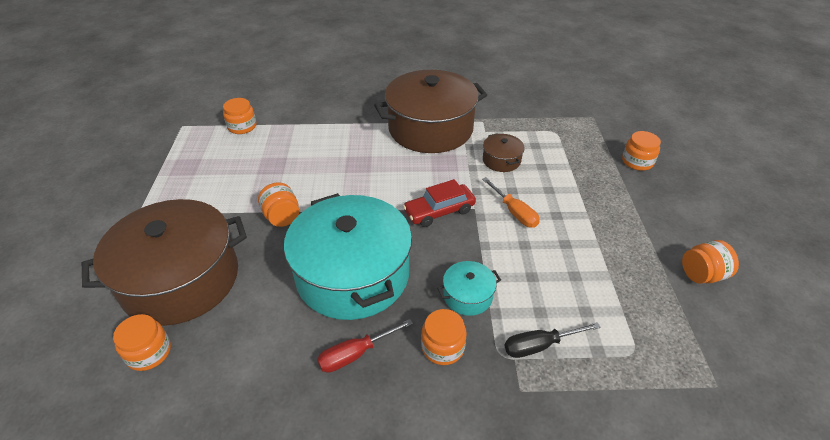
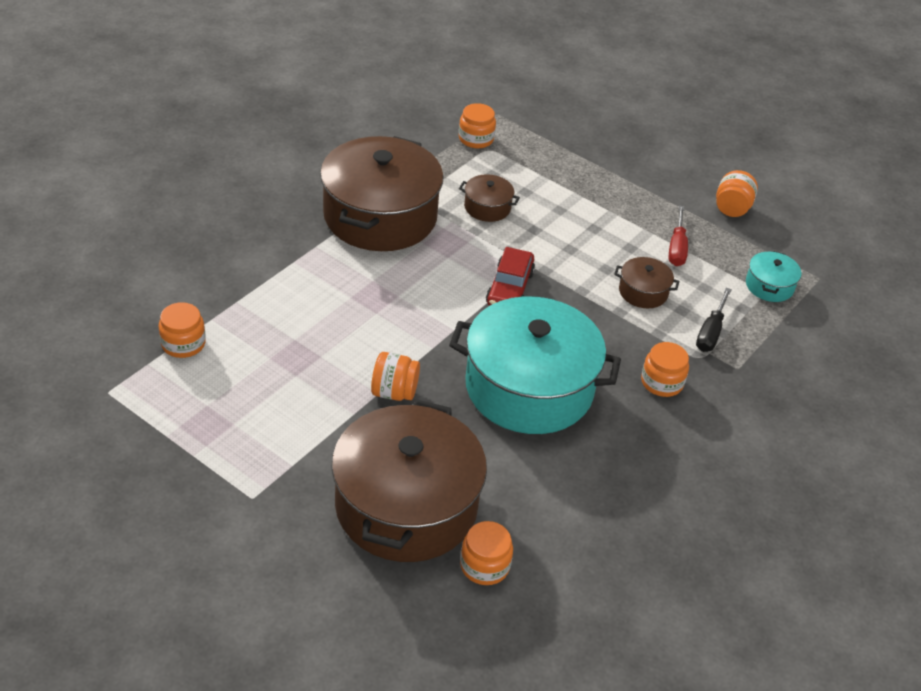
camera: 55 degrees left, 0 degrees up
red screwdriver [317,319,413,373] -> red screwdriver moved to [669,205,688,266]
turquoise pot [437,261,501,316] -> turquoise pot moved to [746,251,801,302]
orange screwdriver [482,177,540,228] -> none
orange jar [622,131,661,171] -> orange jar moved to [459,103,496,148]
none -> brown pot [614,257,680,308]

